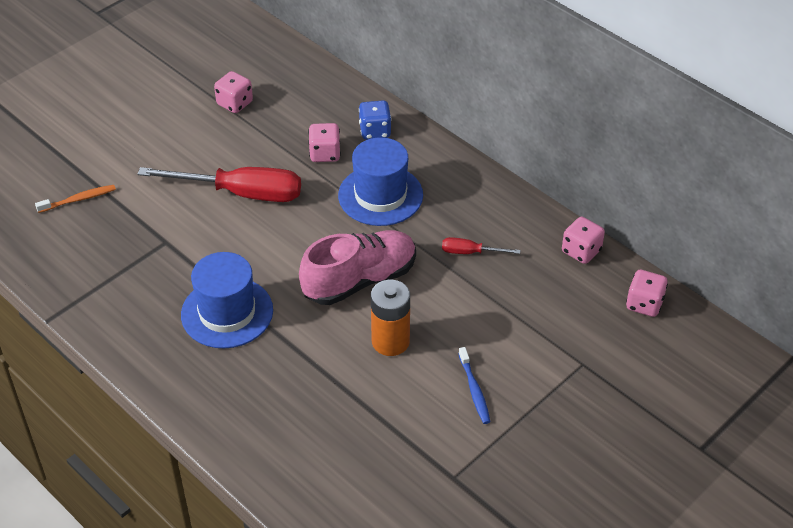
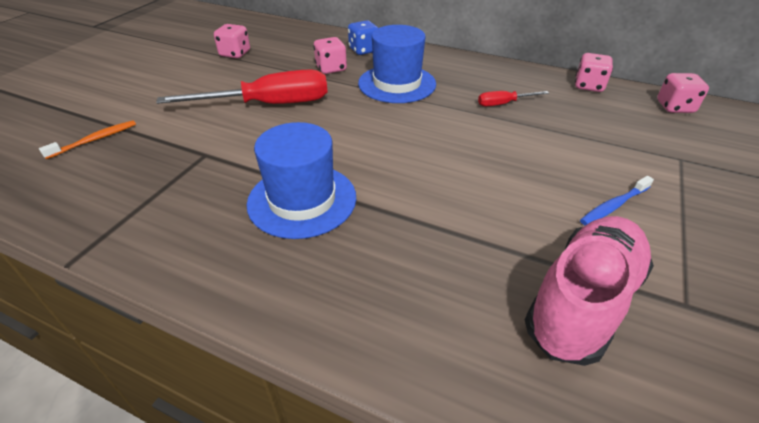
camera: 20 degrees left, 5 degrees down
pink shoe [299,230,416,305] -> pink shoe moved to [525,216,654,366]
orange battery [371,280,410,356] -> none
blue toothbrush [458,347,490,424] -> blue toothbrush turned 90 degrees clockwise [580,176,654,225]

